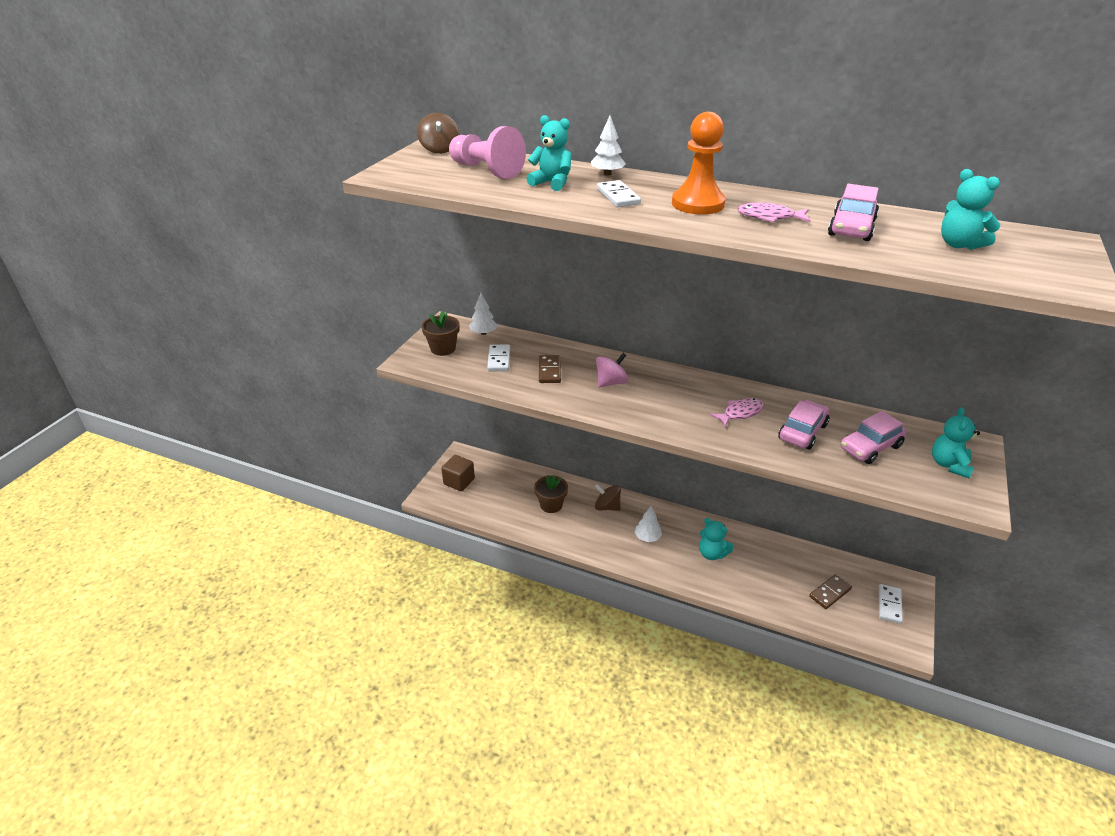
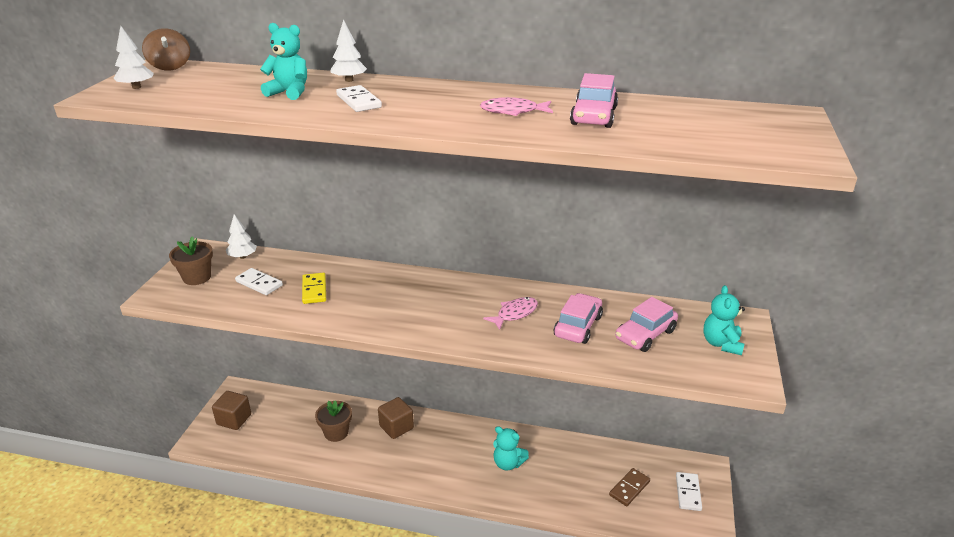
camera: 10 degrees left, 5 degrees down
pink pawn [449,126,526,179] -> none
white domino [487,345,510,371] -> white domino turned 45 degrees counterclockwise [235,268,283,295]
brown domino [539,355,561,383] -> yellow domino [302,273,326,304]
brown spinning top [595,484,621,511] -> brown cube [378,397,414,439]
pink spinning top [596,353,628,387] -> none
white tree [635,506,662,542] -> white tree moved to [114,26,154,89]
orange pawn [672,112,726,215] -> none
turquoise teddy bear [941,169,1000,250] -> none

